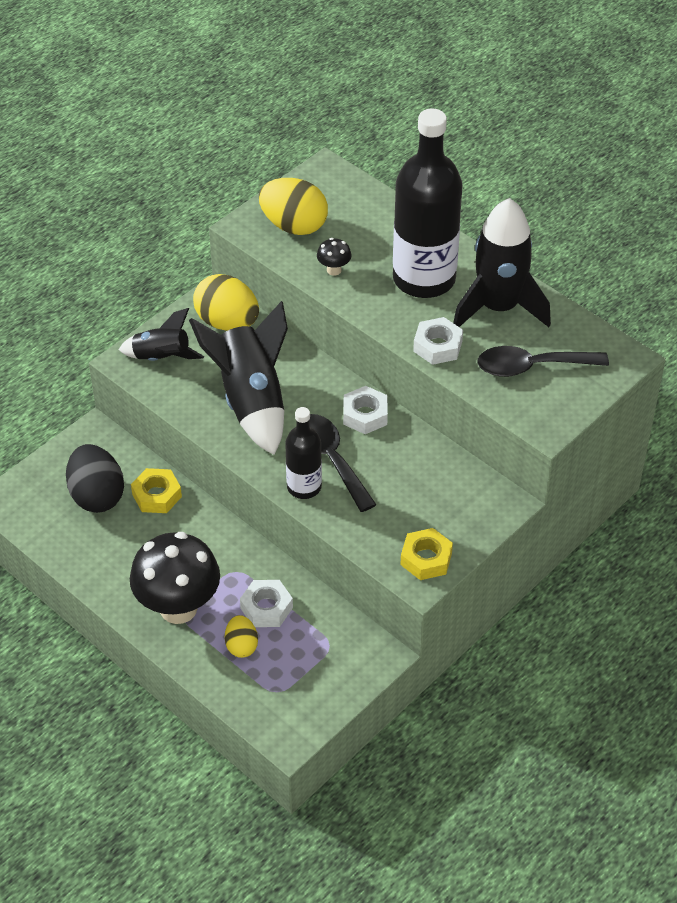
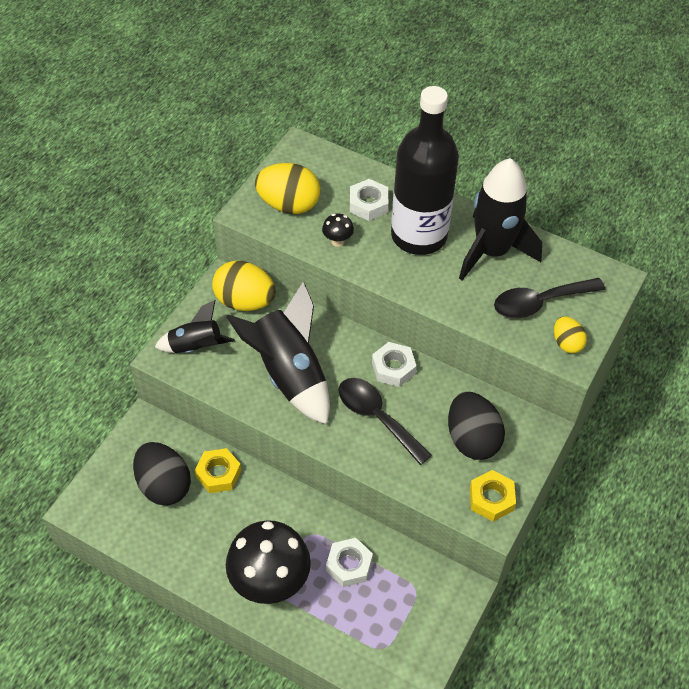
camera: 15 degrees left, 5 degrees up
yellow egg [225,615,258,658] -> yellow egg moved to [554,316,587,354]
black bottle [285,407,322,499] -> none
white nut [413,317,463,365] -> white nut moved to [350,179,388,221]
none -> black egg [448,392,505,460]

